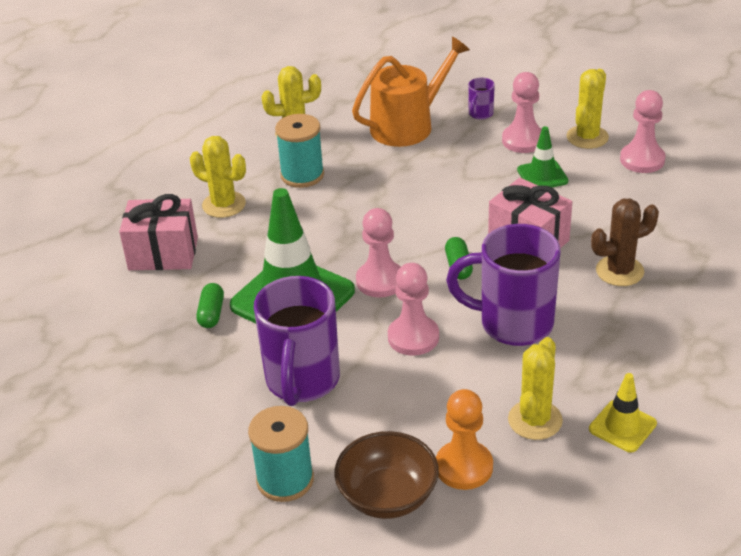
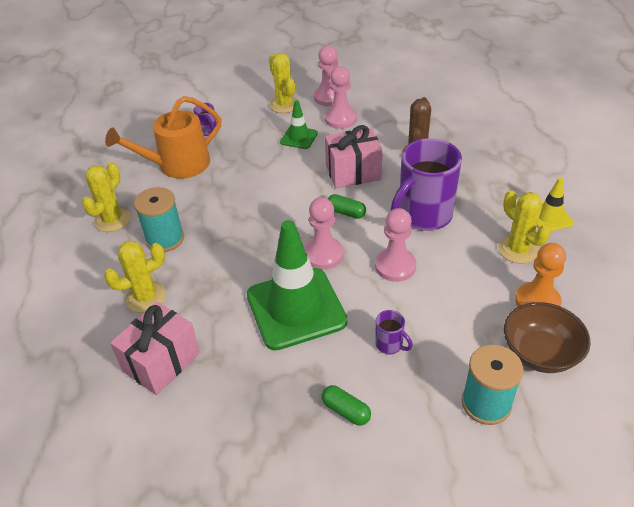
camera: 55 degrees left, 5 degrees up
green capsule [196,283,224,328] -> green capsule moved to [321,385,371,426]
purple mug [254,276,340,406] -> purple mug [375,310,413,355], size x0.43
orange watering can [352,36,470,147] -> orange watering can turned 120 degrees counterclockwise [105,96,221,179]
pink pawn [502,72,542,153] -> pink pawn moved to [325,66,357,129]

